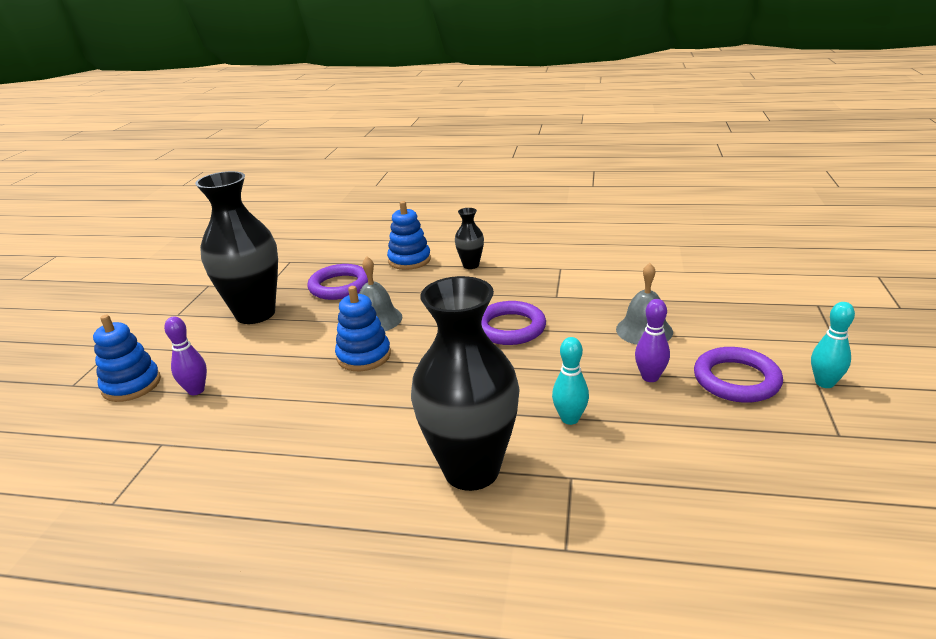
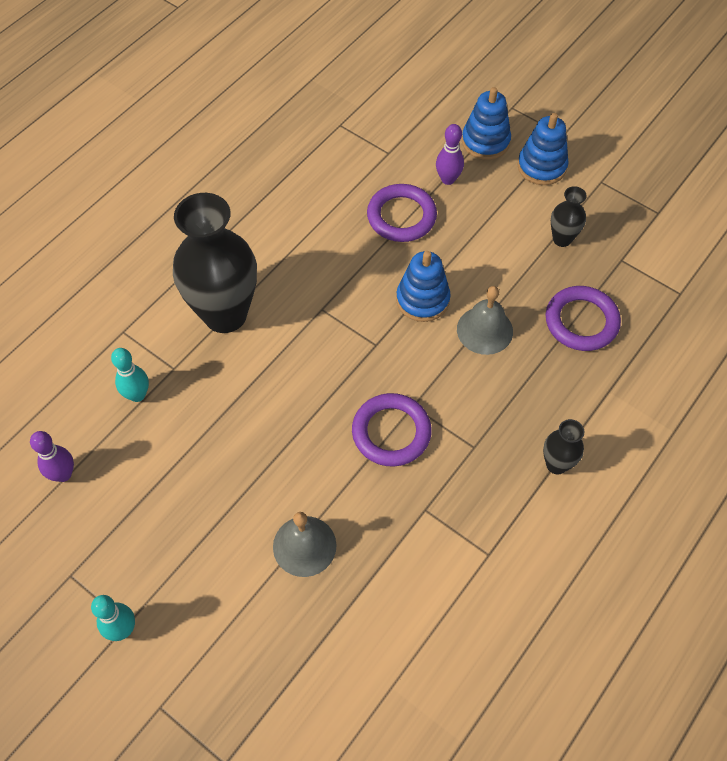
camera: 115 degrees right, 30 degrees up
black vase [195,171,278,324] -> black vase [551,186,587,247], size x0.45
blue stacking toy [387,201,431,270] -> blue stacking toy moved to [518,113,569,185]
turquoise bowling pin [552,337,589,425] -> turquoise bowling pin moved to [111,348,149,402]
purple bowling pin [635,299,670,382] -> purple bowling pin moved to [30,431,74,482]
purple ring [694,347,783,403] -> purple ring moved to [367,184,437,242]

